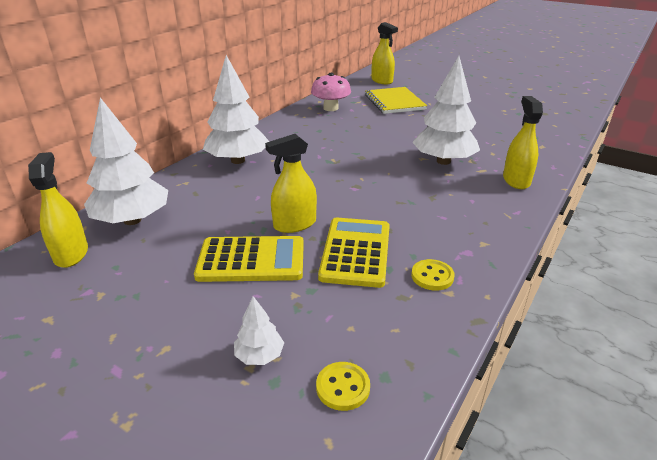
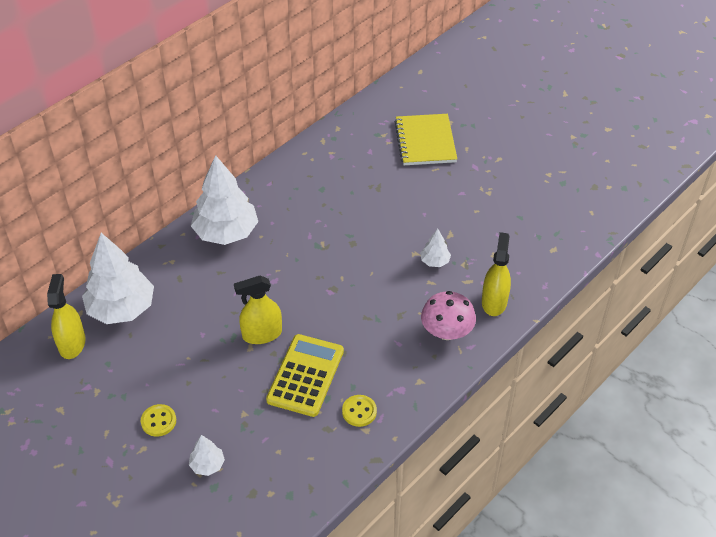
camera: 10 degrees right, 15 degrees up
yellow calculator [194,236,304,282] -> none
pink mushroom [311,73,351,111] -> pink mushroom moved to [421,291,476,340]
yellow button [316,362,370,411] -> yellow button moved to [141,404,176,437]
yellow spray bottle [371,22,398,84] -> none
white tree [412,56,480,165] -> white tree [420,229,451,267], size x0.45

